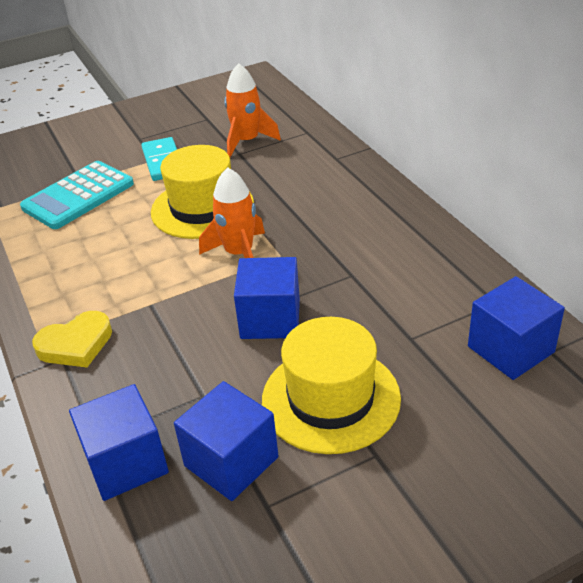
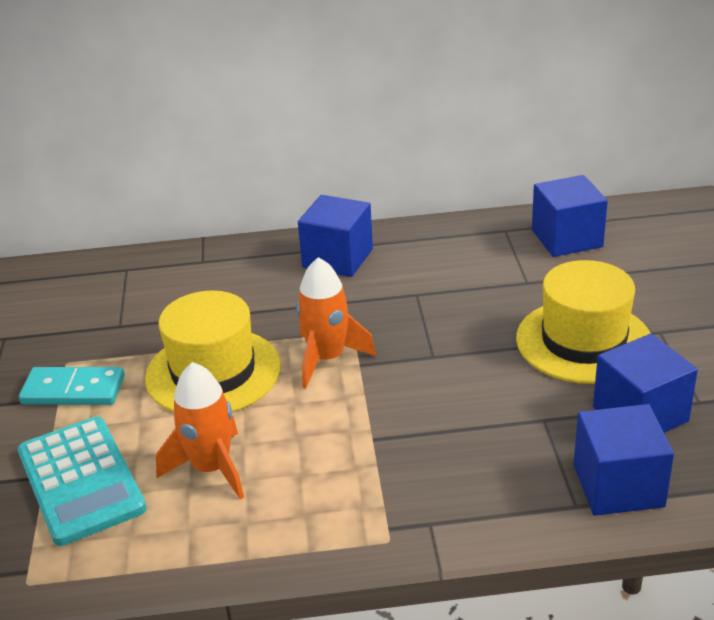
camera: 70 degrees left, 5 degrees down
yellow heart [32,311,112,367] -> none
orange rocket [224,63,281,157] -> orange rocket moved to [156,362,244,500]
blue cube [234,257,300,339] -> blue cube moved to [298,195,373,277]

